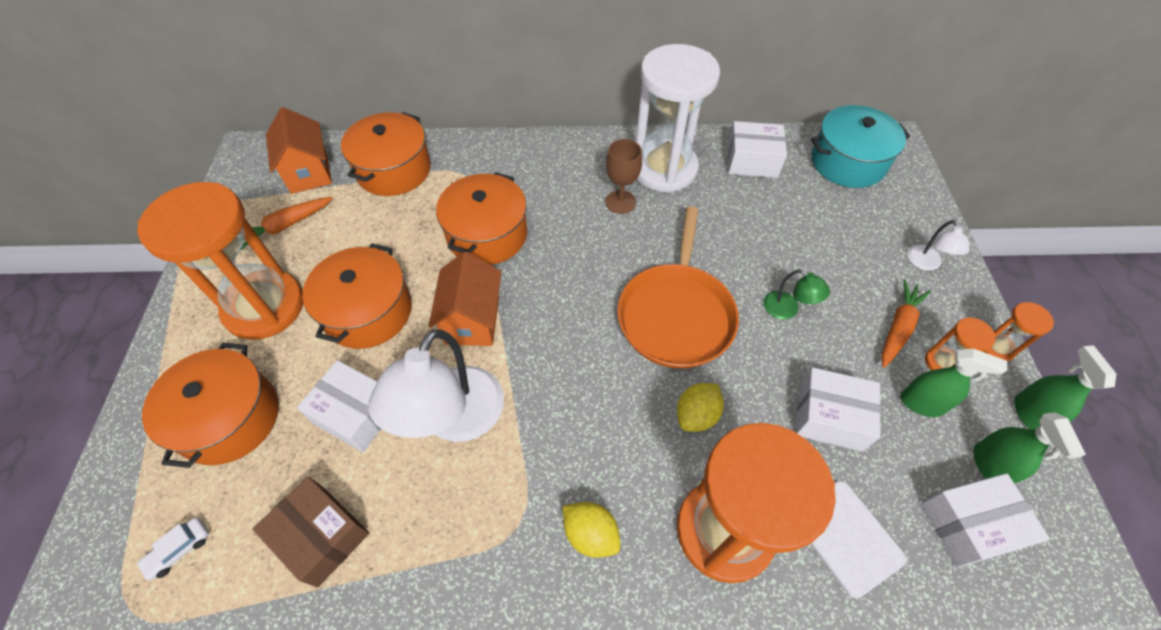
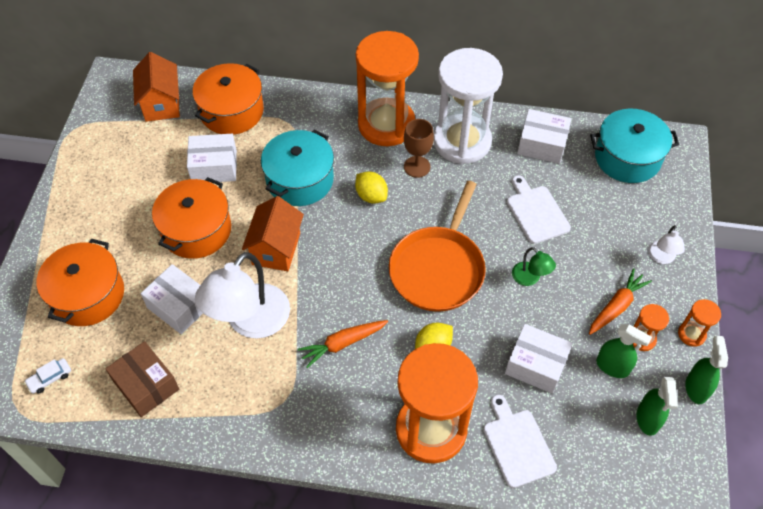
camera: 10 degrees right, 0 degrees up
orange hourglass [137,182,303,340] -> orange hourglass moved to [356,31,419,146]
orange carrot [241,197,333,250] -> orange carrot moved to [298,320,388,368]
orange pot [436,172,527,265] -> turquoise pot [261,130,334,206]
yellow lemon [563,502,621,558] -> yellow lemon moved to [355,172,388,203]
white box [921,473,1050,568] -> white box moved to [187,134,237,183]
none -> white cutting board [507,175,571,244]

